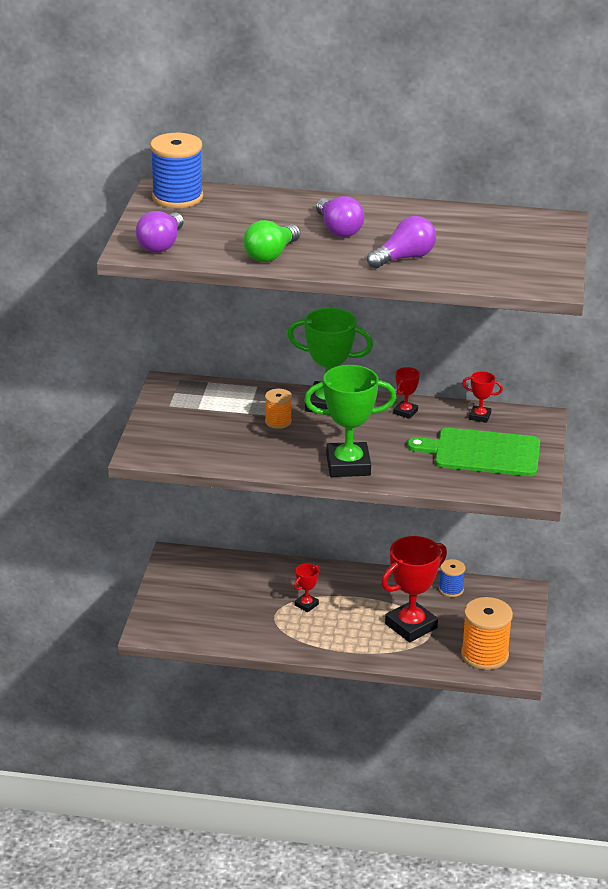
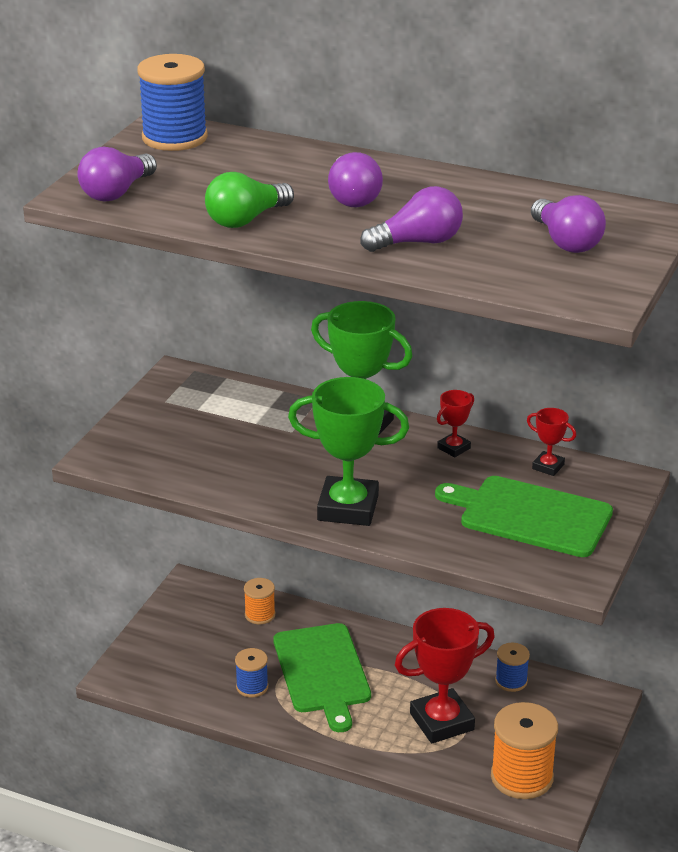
camera: 15 degrees right, 0 degrees up
orange spool [265,389,292,429] -> orange spool moved to [244,578,275,624]
red trophy [294,563,320,612] -> green cutting board [273,623,371,732]
none -> blue spool [235,648,268,697]
none -> purple light bulb [531,195,606,253]

